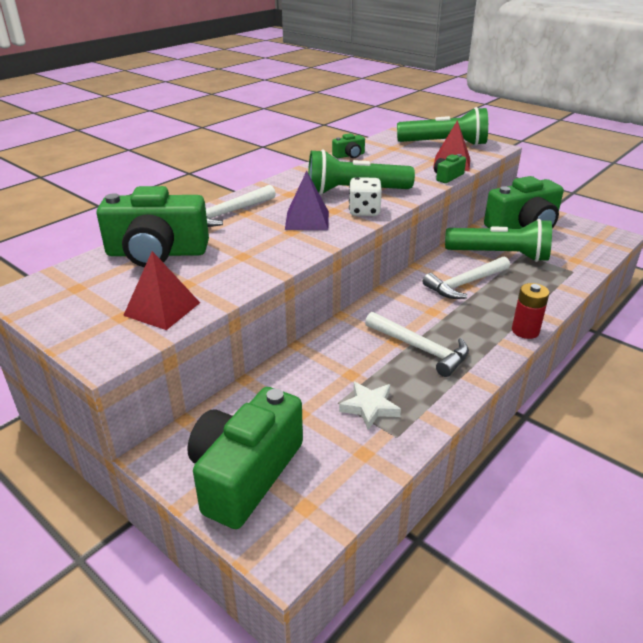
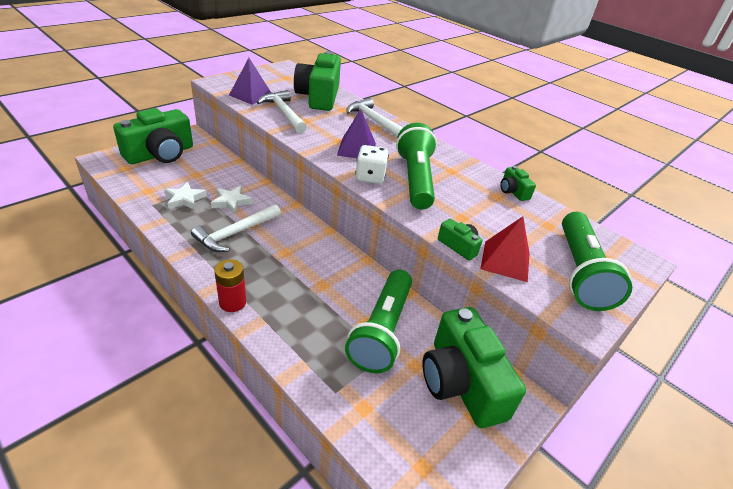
camera: 90 degrees right, 5 degrees up
red pyramid [123,251,200,330] -> purple pyramid [229,58,271,105]
green camera [187,387,303,529] -> green camera turned 105 degrees clockwise [113,108,193,164]
white hammer [423,256,510,299] -> white hammer moved to [257,90,307,133]
none -> white star [211,186,253,214]

